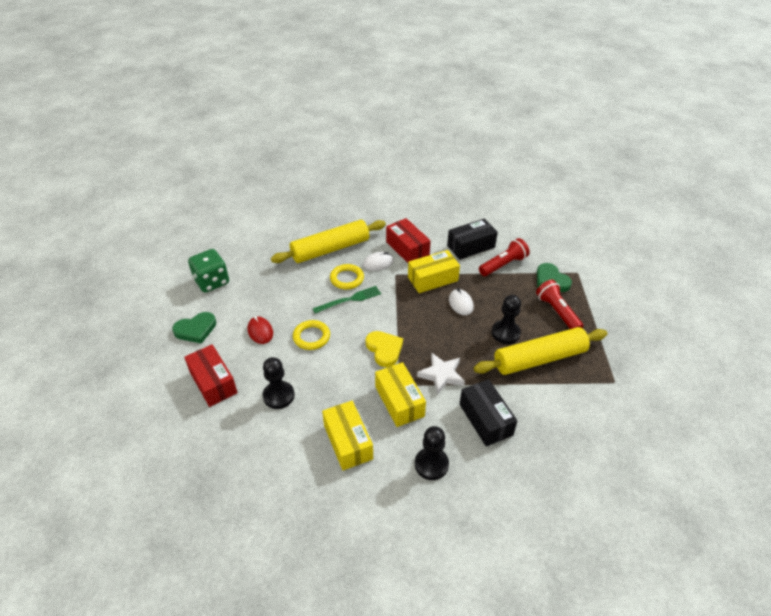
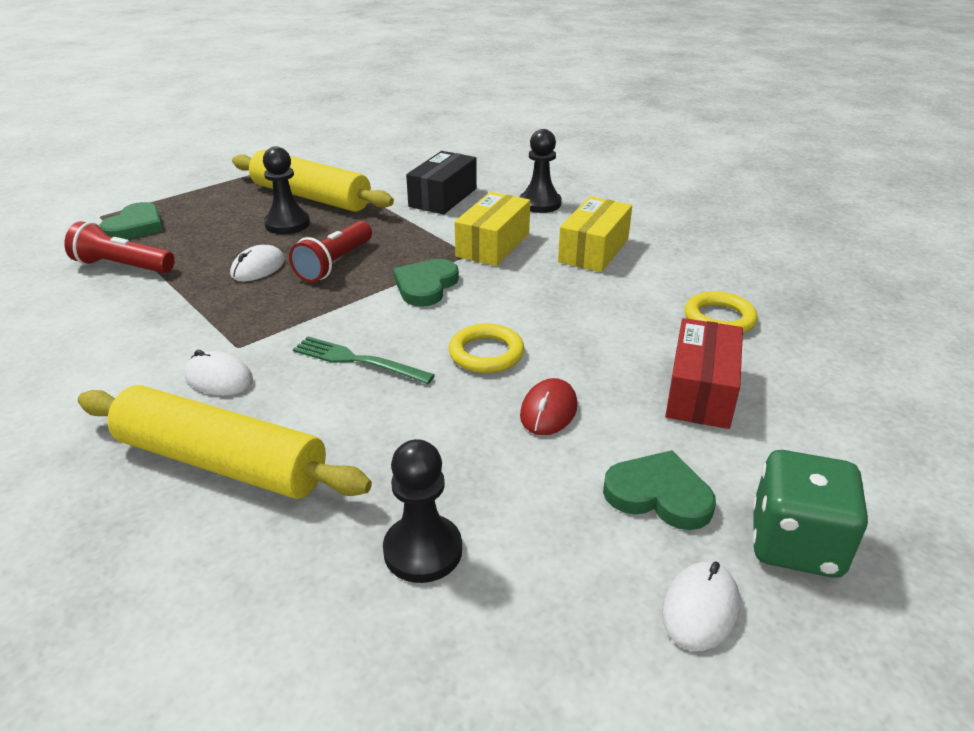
camera: 130 degrees left, 10 degrees down
green dice [188,249,229,293] -> green dice moved to [752,450,868,578]
black pawn [263,357,295,409] -> black pawn moved to [383,439,462,583]
yellow ring [330,264,364,289] -> yellow ring moved to [685,291,758,333]
yellow heart [365,331,403,367] -> green heart [393,259,459,307]
red box [386,218,431,263] -> none
yellow box [408,250,460,293] -> none
white star [417,353,465,395] -> none
black box [447,219,498,260] -> none
red flashlight [536,280,583,329] -> red flashlight moved to [289,221,372,283]
none -> white mouse [662,562,740,651]

